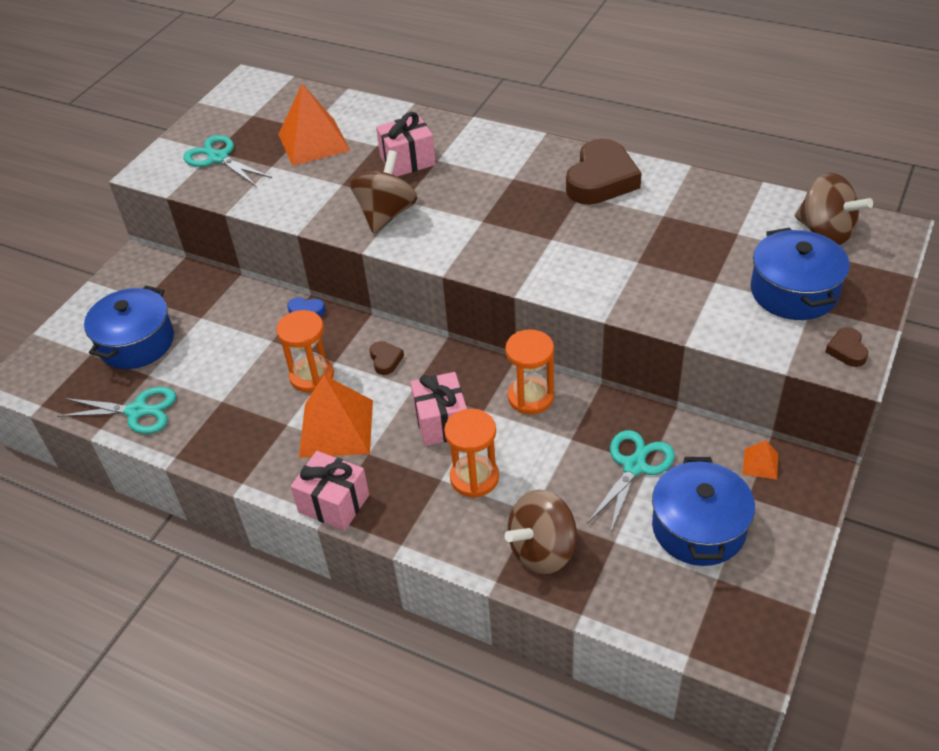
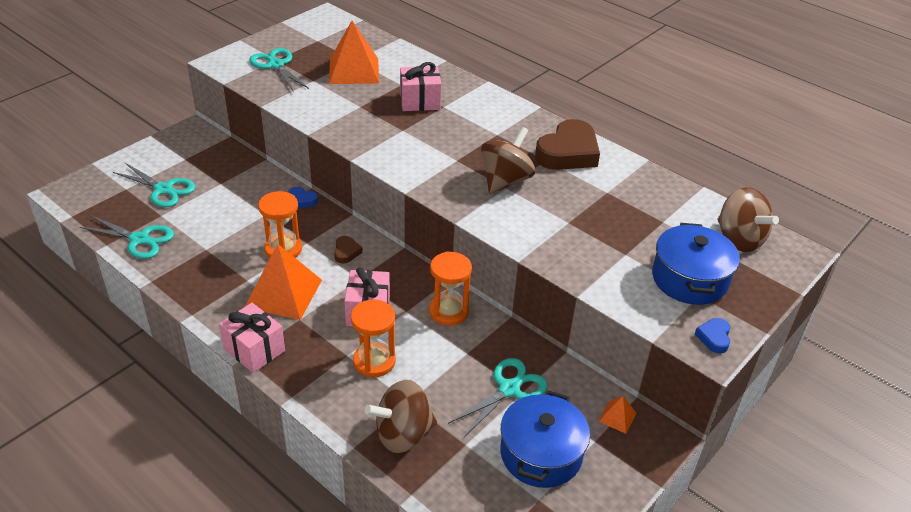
camera: 10 degrees right, 5 degrees down
blue pot [84,285,174,369] -> turquoise scissors [113,163,195,207]
brown spinning top [350,150,417,234] -> brown spinning top moved to [481,127,535,194]
brown heart [825,327,868,367] -> blue heart [695,318,730,353]

